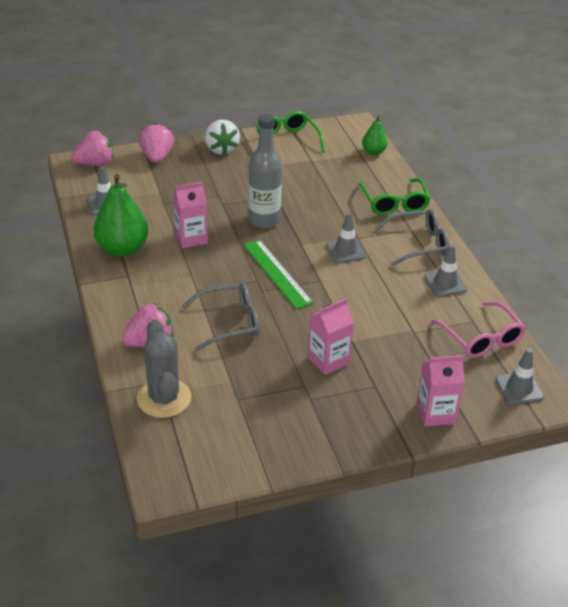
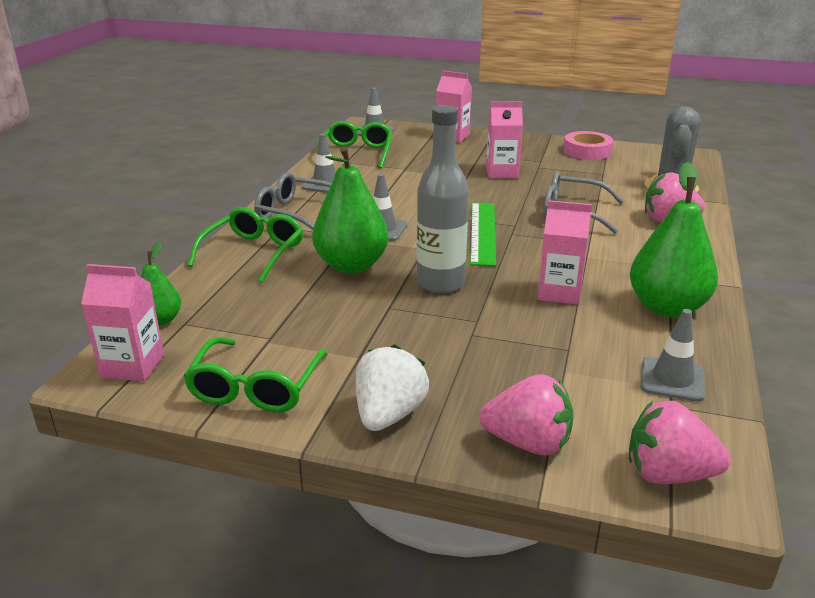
camera: 145 degrees left, 10 degrees down
pink strawberry [138,123,174,163] -> pink strawberry turned 105 degrees counterclockwise [479,374,573,455]
pink glasses [431,301,526,358] -> green glasses [316,121,392,169]
none -> pink carton [81,264,164,381]
none -> green pear [312,146,388,273]
none -> pink tape [564,131,613,160]

